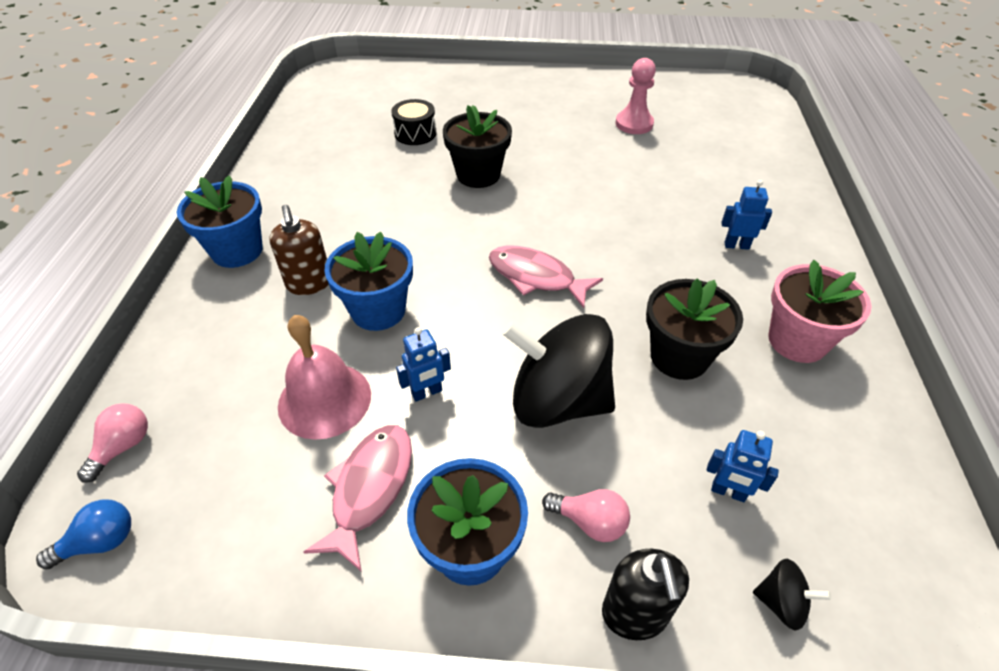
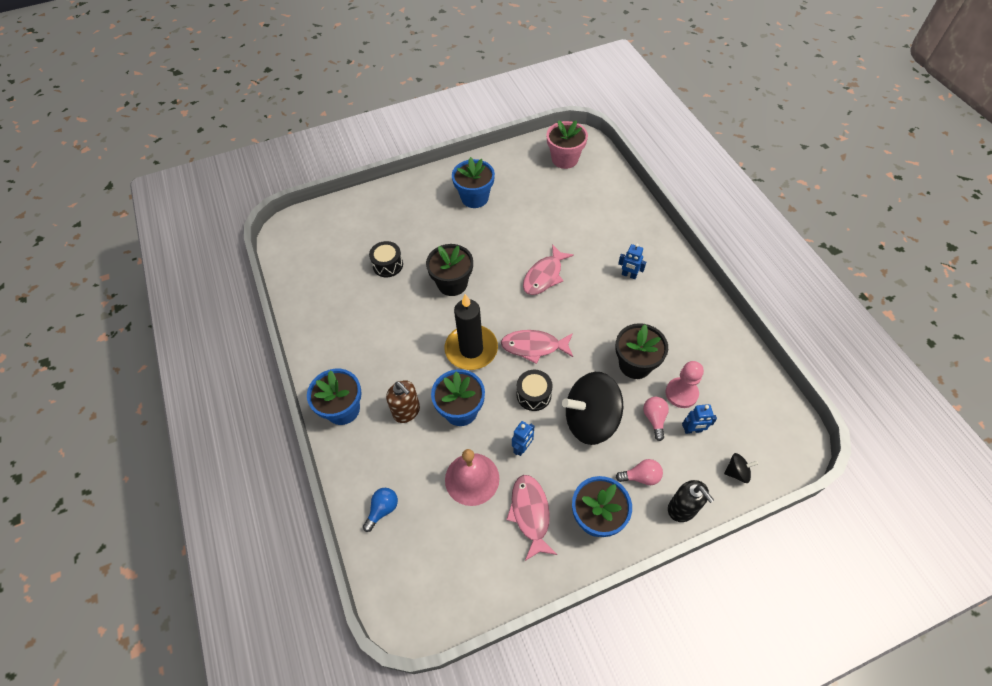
camera: 25 degrees left, 10 degrees up
blue light bulb [36,499,131,569] -> blue light bulb moved to [363,488,398,532]
pink light bulb [77,403,148,483] -> pink light bulb moved to [643,397,669,441]
pink pawn [616,58,656,134] -> pink pawn moved to [666,361,704,408]
blue robot [721,180,772,250] -> blue robot turned 135 degrees counterclockwise [618,243,646,279]
pink flower pot [768,260,872,363] -> pink flower pot moved to [546,120,588,169]
none -> black candle [444,294,498,370]
none -> blue flower pot [452,157,495,208]
none -> black drum [517,370,553,411]
none -> pink fish [523,244,574,295]

